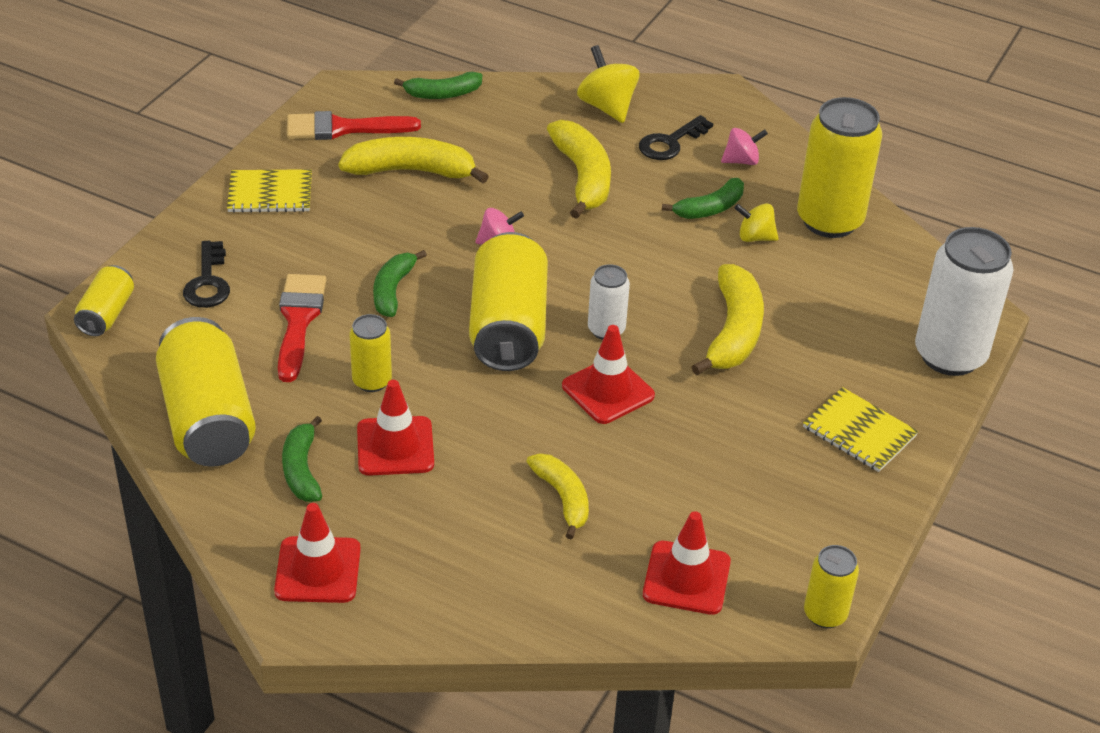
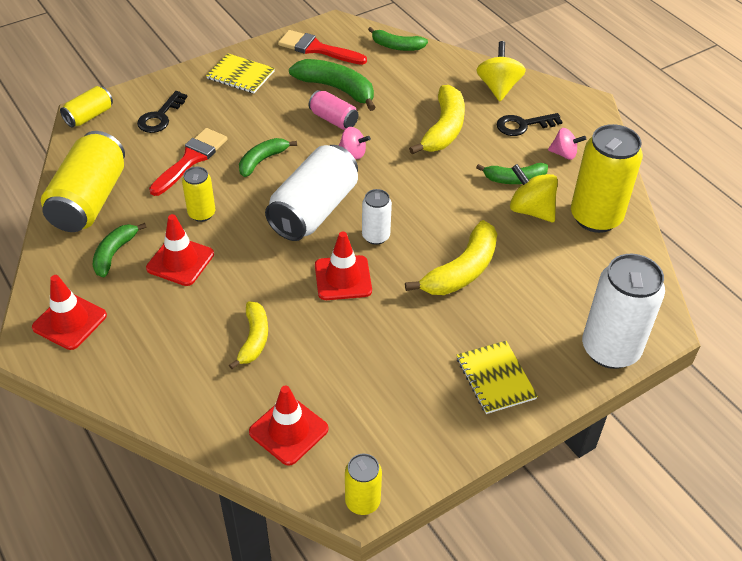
camera: 30 degrees right, 5 degrees up
yellow banana [338,137,489,183] -> green banana [289,59,376,111]
yellow can [469,232,548,371] -> white can [265,145,358,241]
yellow spinning top [734,203,779,242] -> yellow spinning top [510,164,558,222], size x1.57
none -> pink can [309,90,359,130]

